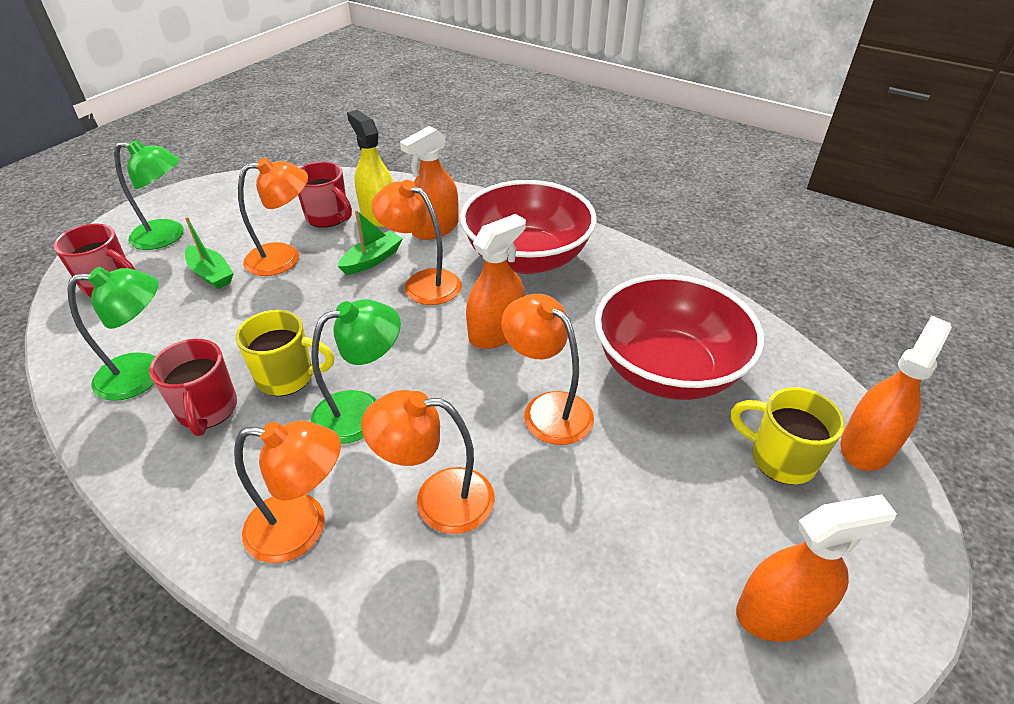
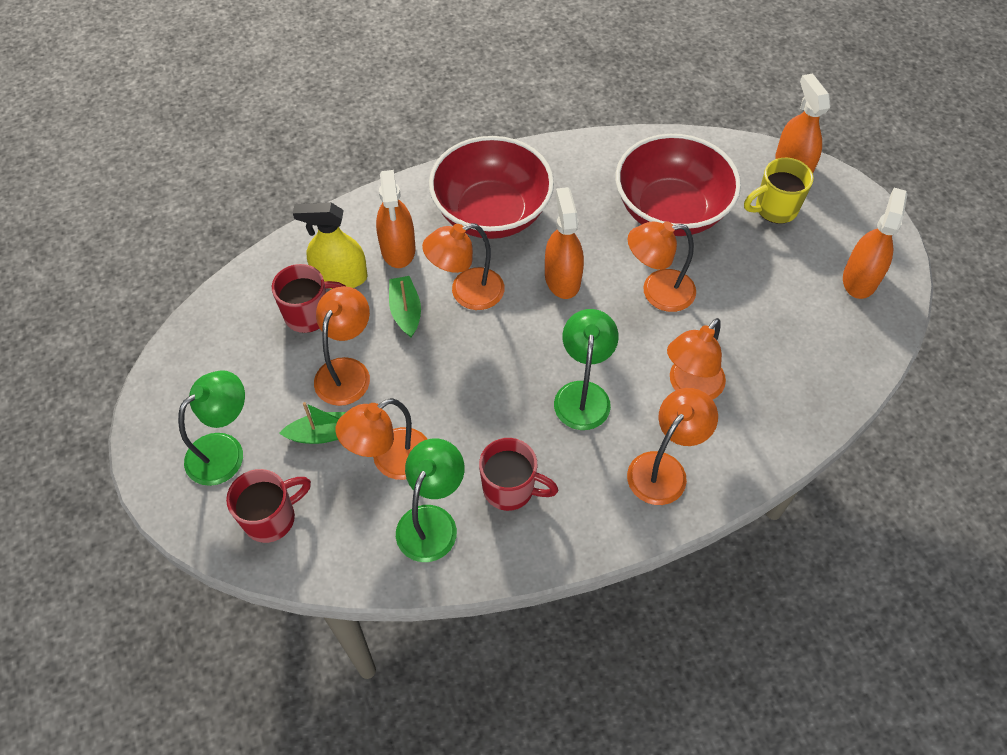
camera: 55 degrees left, 15 degrees up
yellow mug [235,310,334,396] -> none
none -> orange lamp [335,398,427,480]

